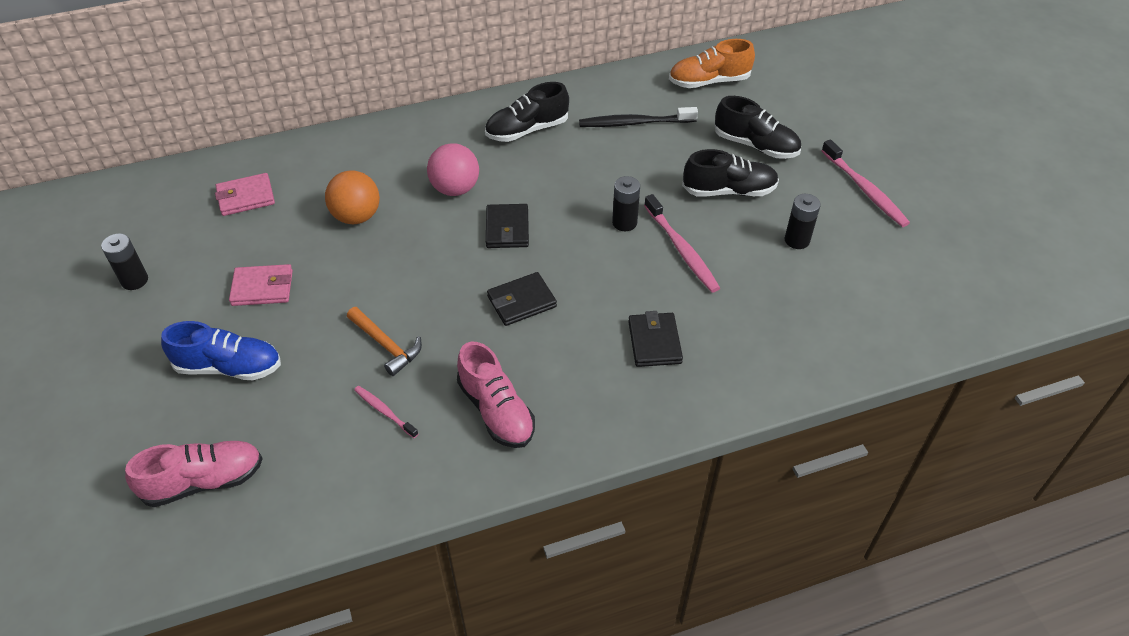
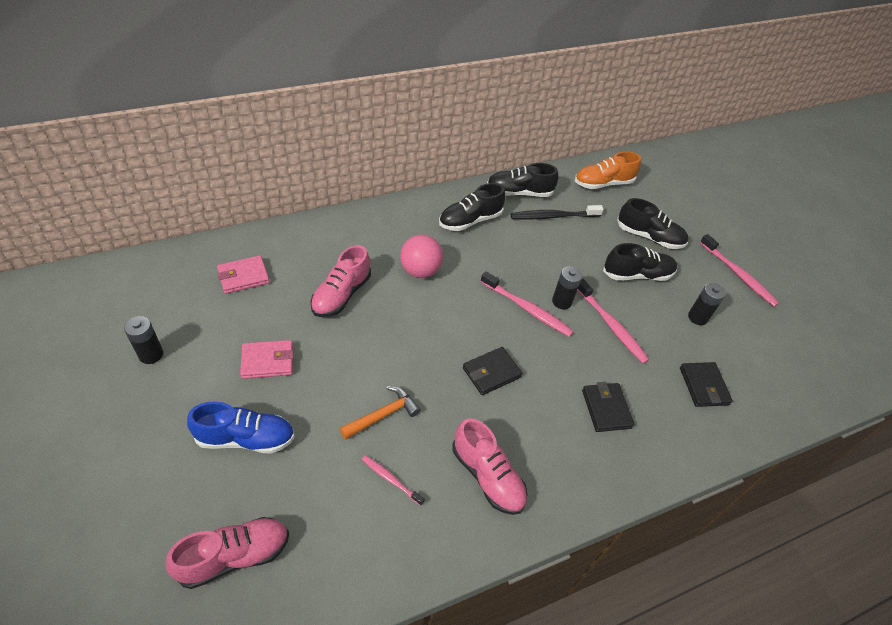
camera: 10 degrees left, 0 degrees up
orange ball [325,170,380,224] -> pink shoe [310,245,371,317]
orange hammer [347,307,422,376] -> orange hammer turned 75 degrees counterclockwise [340,386,421,440]
black wallet [486,204,529,248] -> black wallet moved to [680,362,733,407]
none -> pink toothbrush [481,271,574,337]
none -> black shoe [487,163,558,197]

